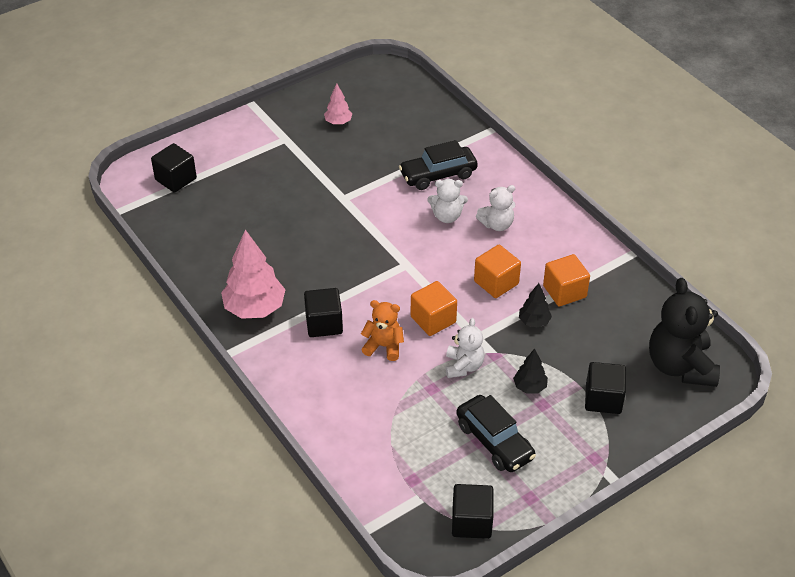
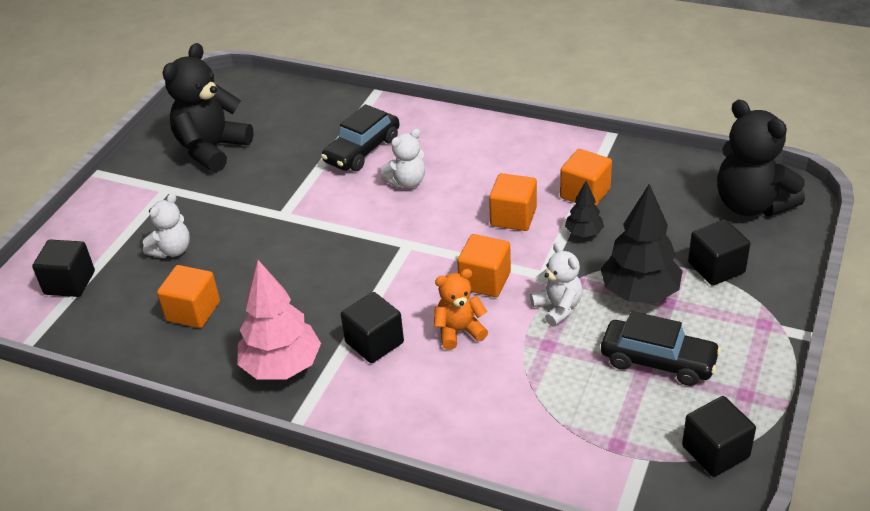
camera: 30 degrees left, 5 degrees down
pink tree [324,84,352,125] -> black teddy bear [163,43,254,172]
white teddy bear [476,185,515,231] -> white teddy bear moved to [143,193,190,258]
black tree [513,349,548,394] -> black tree [600,184,683,302], size x1.95
none -> orange cube [157,265,220,328]

